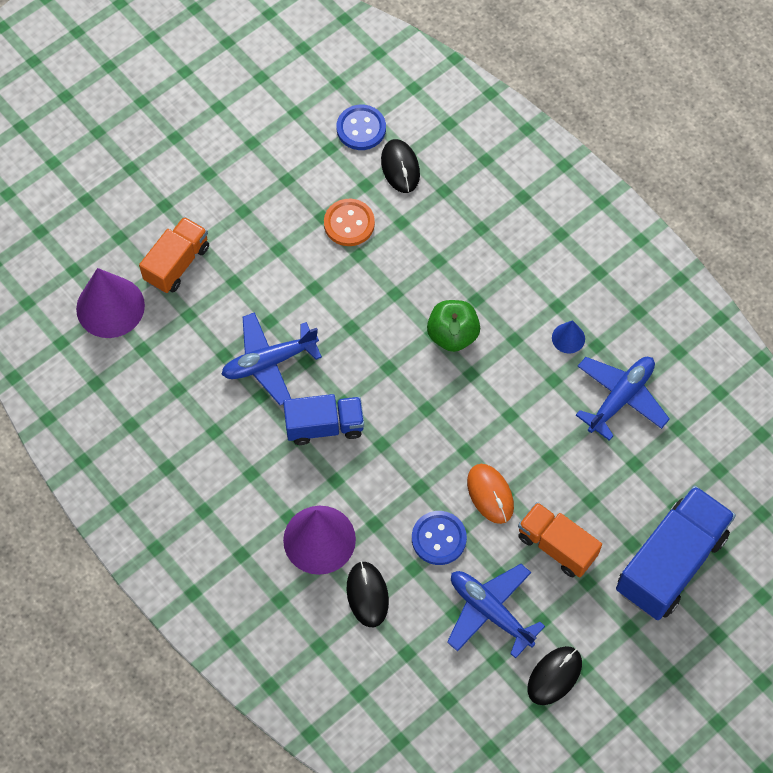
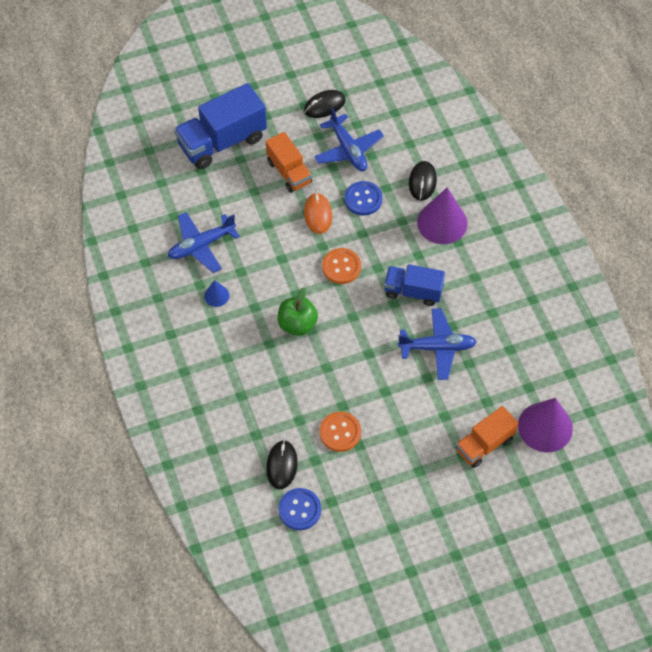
camera: 160 degrees left, 5 degrees down
none -> orange button [322,248,361,284]

